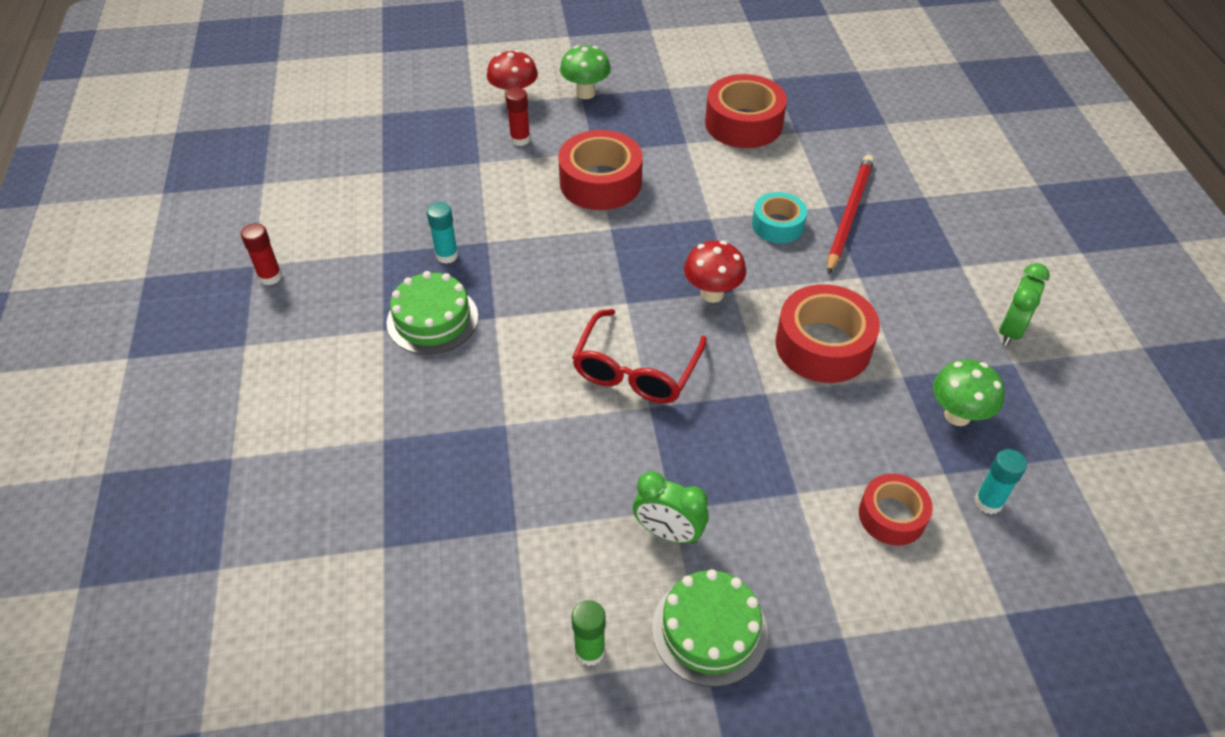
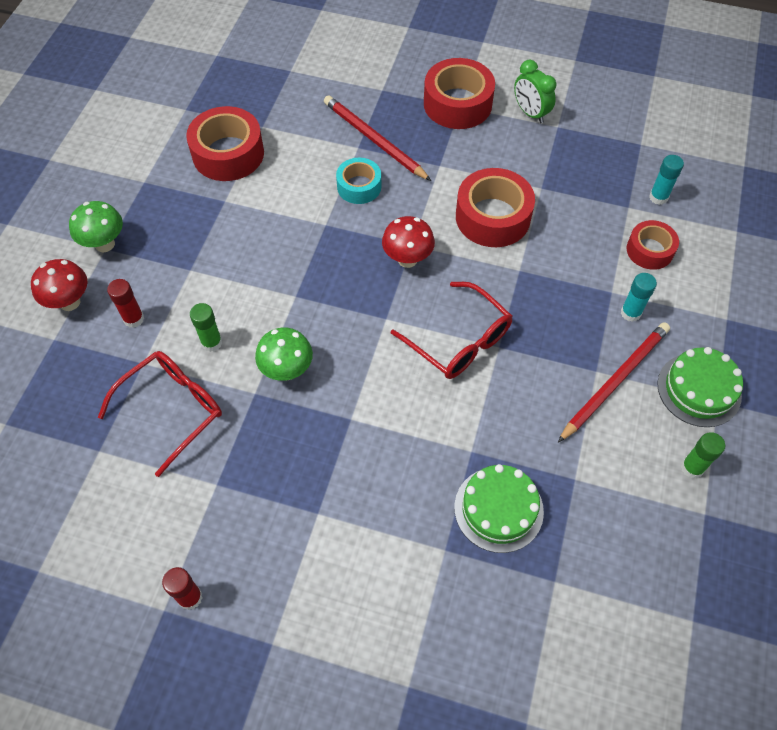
camera: 65 degrees left, 10 degrees up
green cake [387,271,478,355] -> green cake moved to [454,464,544,553]
turquoise glue stick [427,202,458,264] -> turquoise glue stick moved to [621,273,657,322]
red tape [558,130,643,210] -> red tape moved to [424,58,495,129]
green clock [633,471,709,544] -> red pencil [558,322,670,443]
green mushroom [933,360,1005,426] -> green mushroom moved to [255,328,313,381]
none -> red glasses [98,351,222,477]
none -> green glue stick [190,303,222,352]

